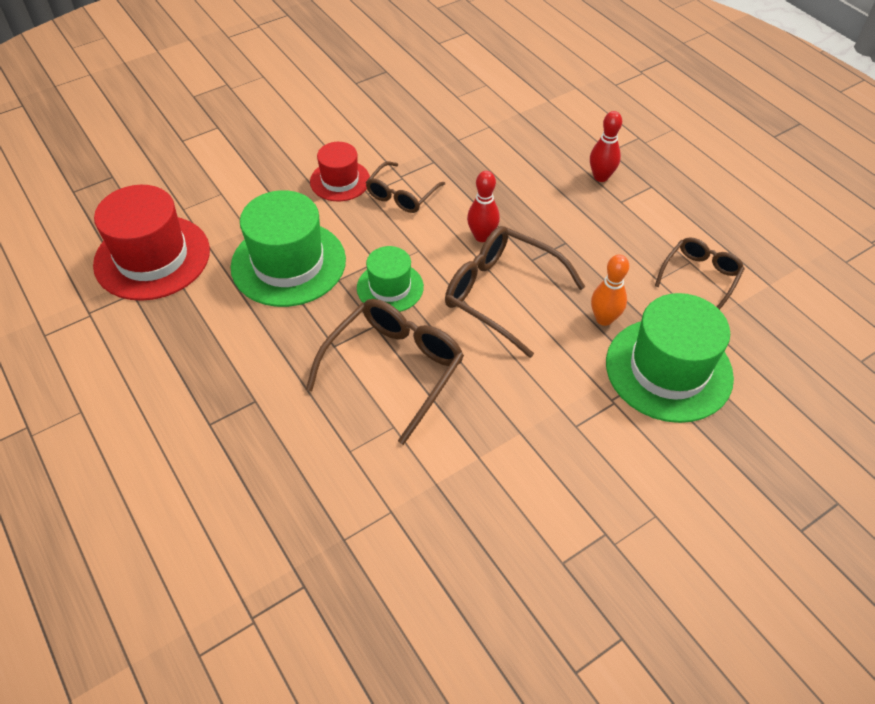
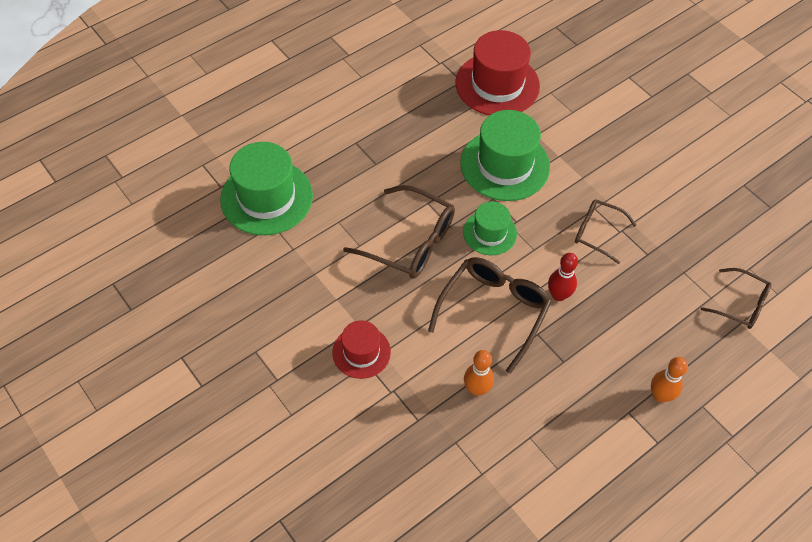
camera: 85 degrees right, 5 degrees up
red hat [310,142,370,201] -> red hat moved to [332,320,391,379]
red bowling pin [590,111,622,182] -> orange bowling pin [651,357,688,402]
green hat [606,293,734,423] -> green hat moved to [220,142,313,235]
brown glasses [655,237,745,310] -> brown glasses moved to [701,268,772,329]

